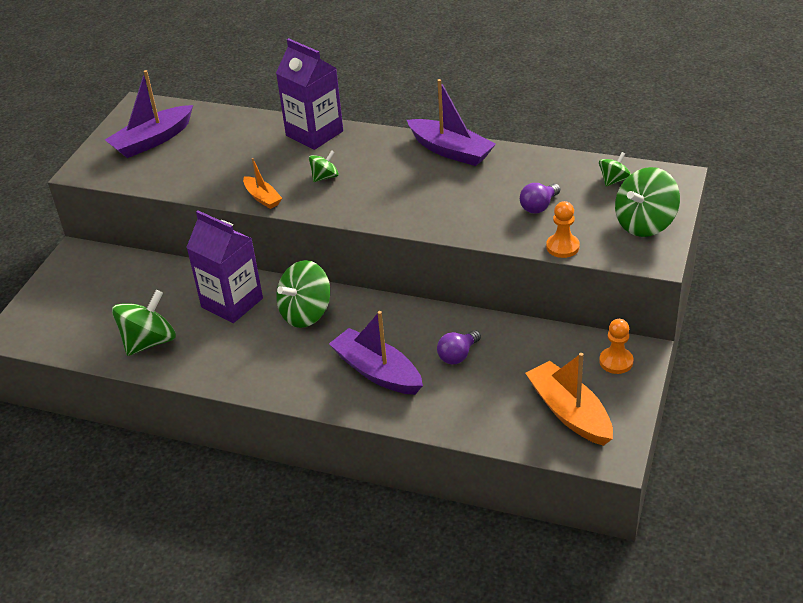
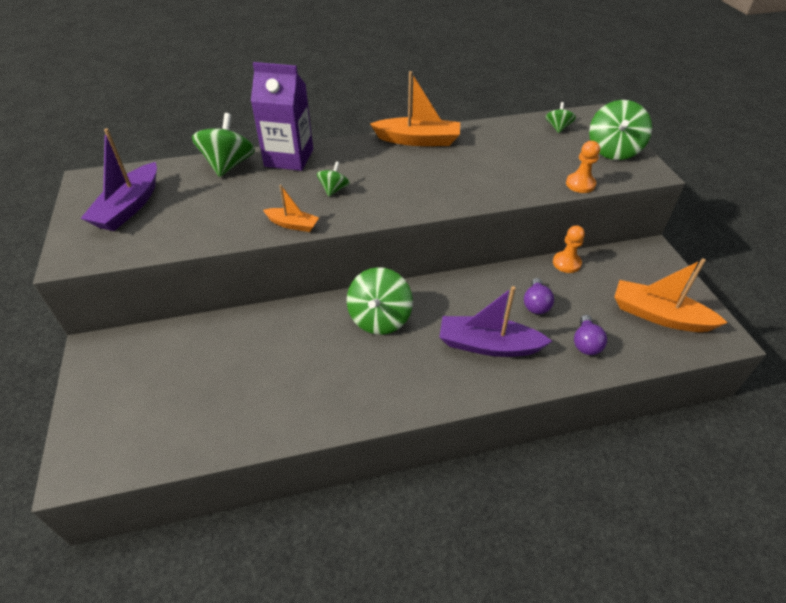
camera: 35 degrees left, 5 degrees up
green spinning top [112,290,176,356] -> green spinning top moved to [192,113,255,177]
purple carton [186,210,263,323] -> none
purple boat [407,79,496,166] -> orange boat [370,71,460,146]
purple light bulb [520,183,561,214] -> purple light bulb moved to [574,315,607,355]
orange pawn [599,319,633,374] -> orange pawn moved to [553,225,585,273]

